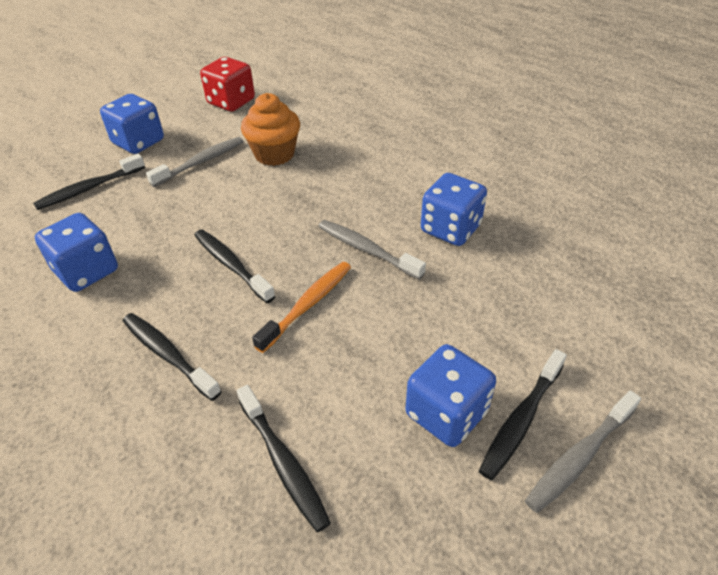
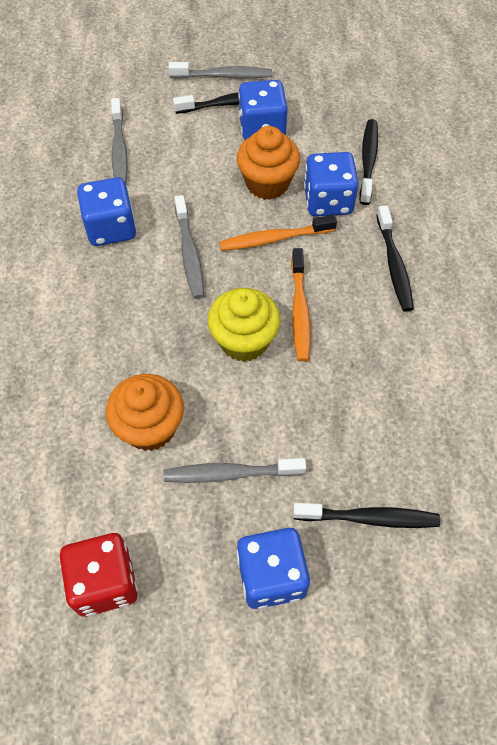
camera: 140 degrees left, 15 degrees up
blue dice [35,213,118,292] -> blue dice moved to [304,152,359,216]
black toothbrush [194,229,276,303] -> orange toothbrush [291,248,311,362]
none -> grey toothbrush [111,98,128,183]
none -> yellow cupcake [207,288,281,362]
none -> orange cupcake [237,126,300,200]

